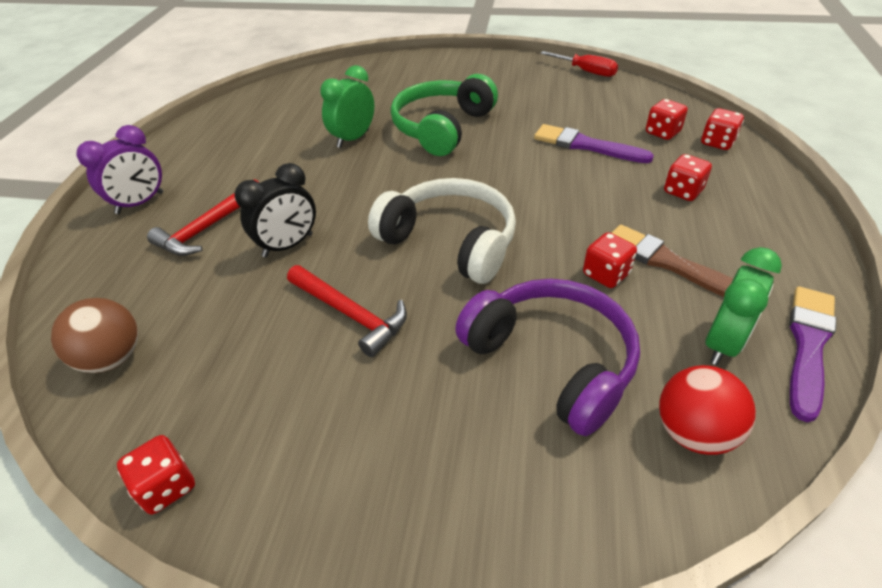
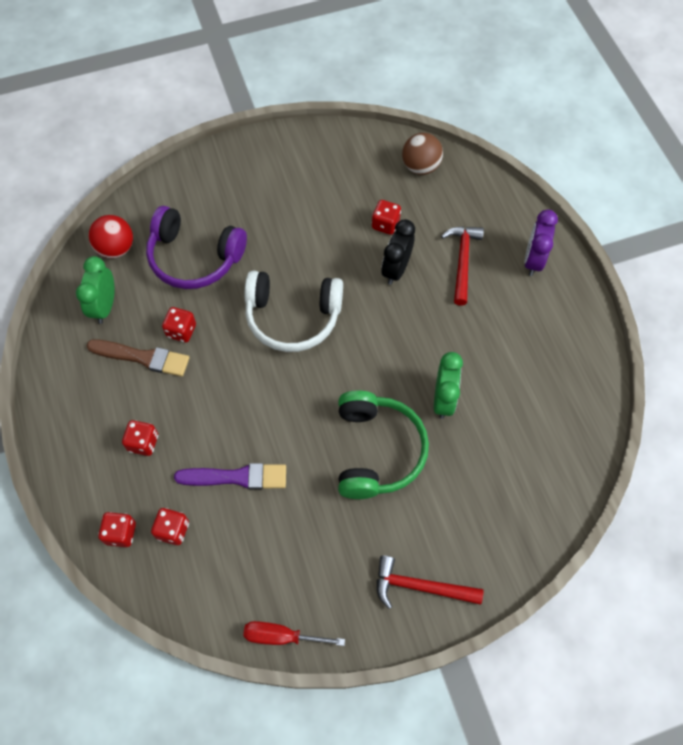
camera: 150 degrees right, 20 degrees up
red dice [117,435,195,514] -> red dice moved to [372,200,401,235]
red hammer [287,265,407,357] -> red hammer moved to [377,555,483,609]
purple brush [789,286,836,422] -> none

